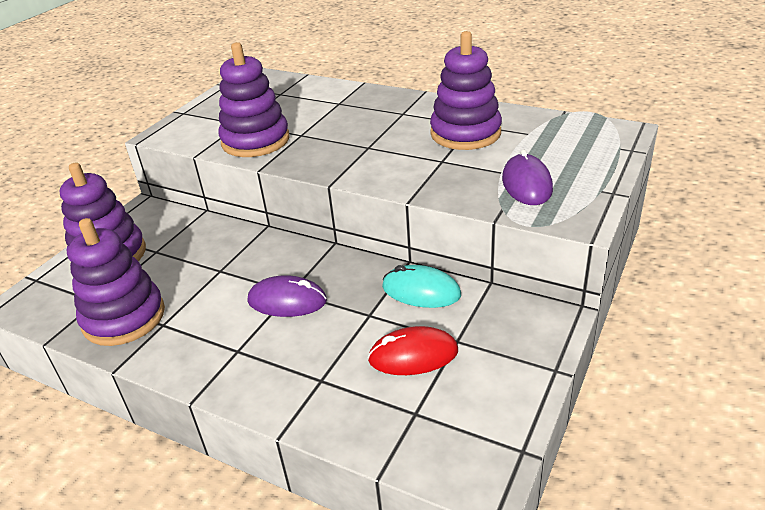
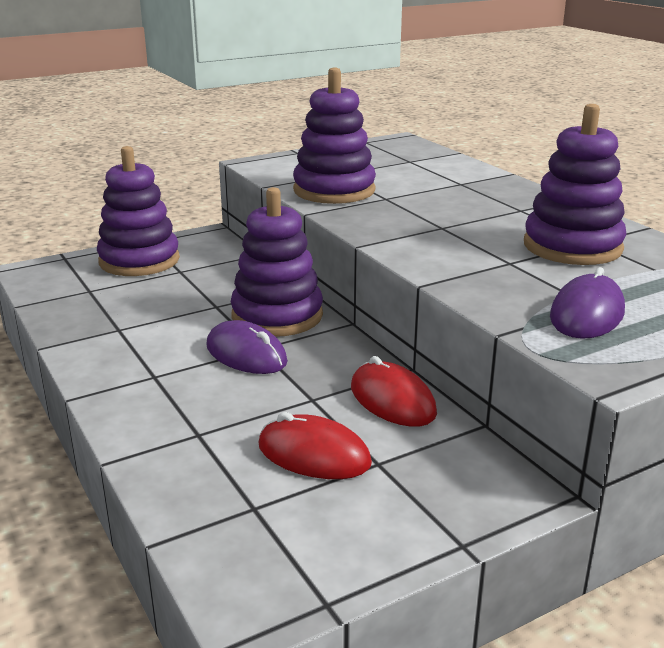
camera: 30 degrees right, 10 degrees down
purple stacking toy [68,218,165,346] -> purple stacking toy moved to [231,187,323,337]
turquoise mouse [382,265,461,308] -> red mouse [351,356,437,427]

